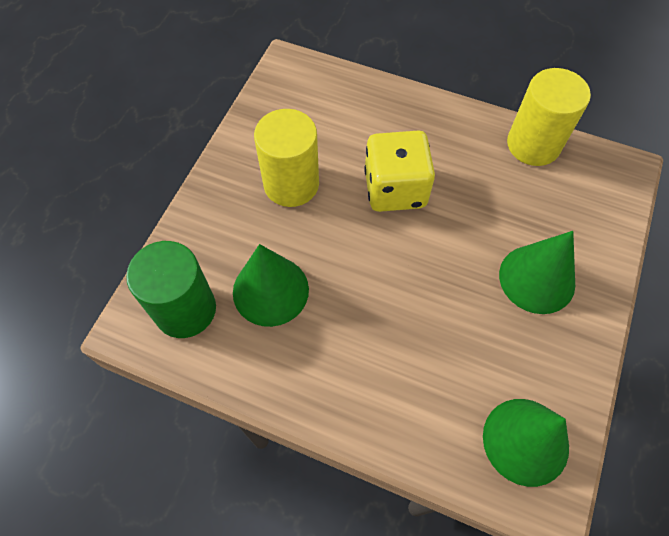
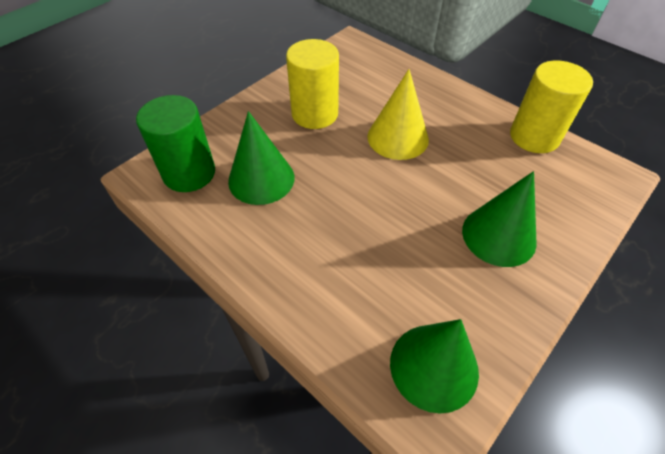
camera: 20 degrees right, 10 degrees down
yellow dice [364,130,435,212] -> yellow cone [367,69,429,160]

